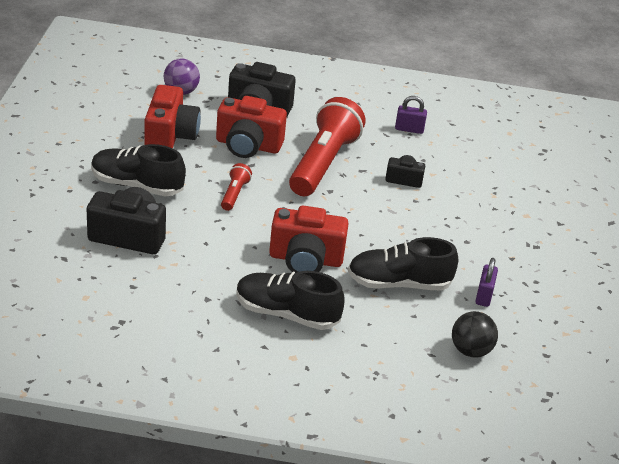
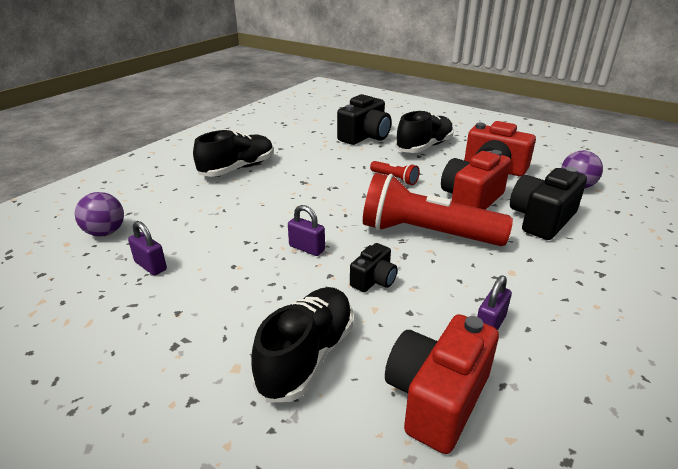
camera: 120 degrees right, 5 degrees down
red camera [269,206,349,273] -> red camera moved to [385,314,499,454]
red flashlight [289,97,365,196] -> red flashlight turned 150 degrees clockwise [363,173,513,246]
black shoe [348,237,458,290] -> black shoe moved to [252,287,354,403]
black ball [452,311,498,358] -> purple ball [75,192,124,237]
none -> purple padlock [288,205,325,256]

